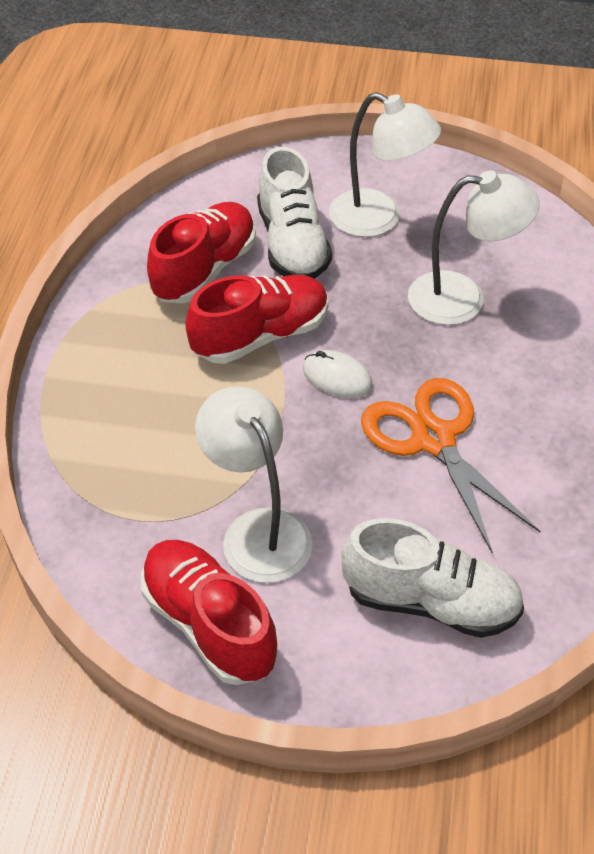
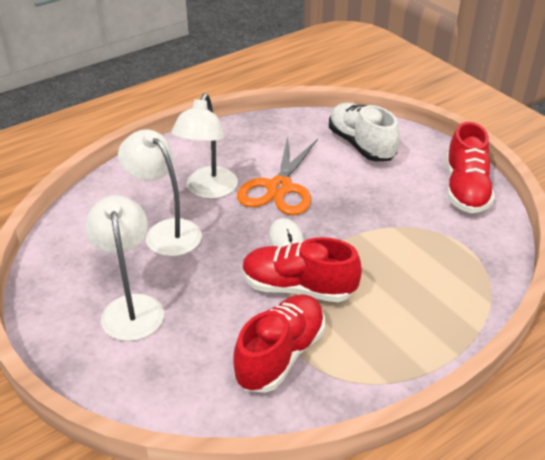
camera: 135 degrees left, 10 degrees down
red shoe [147,202,256,303] -> red shoe turned 135 degrees clockwise [233,294,325,393]
white lamp [195,386,313,583] -> white lamp moved to [171,93,238,199]
white shoe [257,147,332,279] -> none

